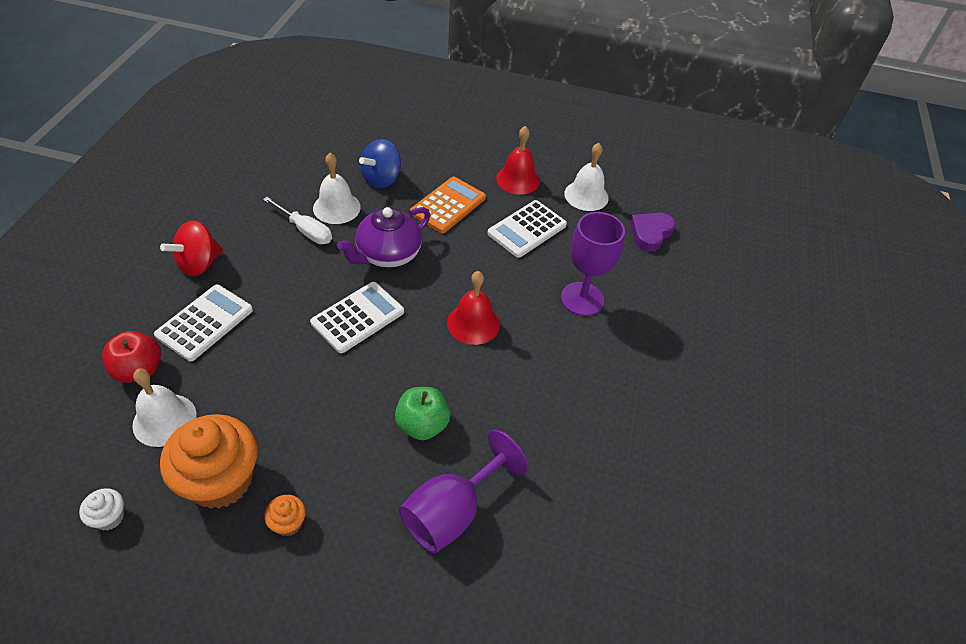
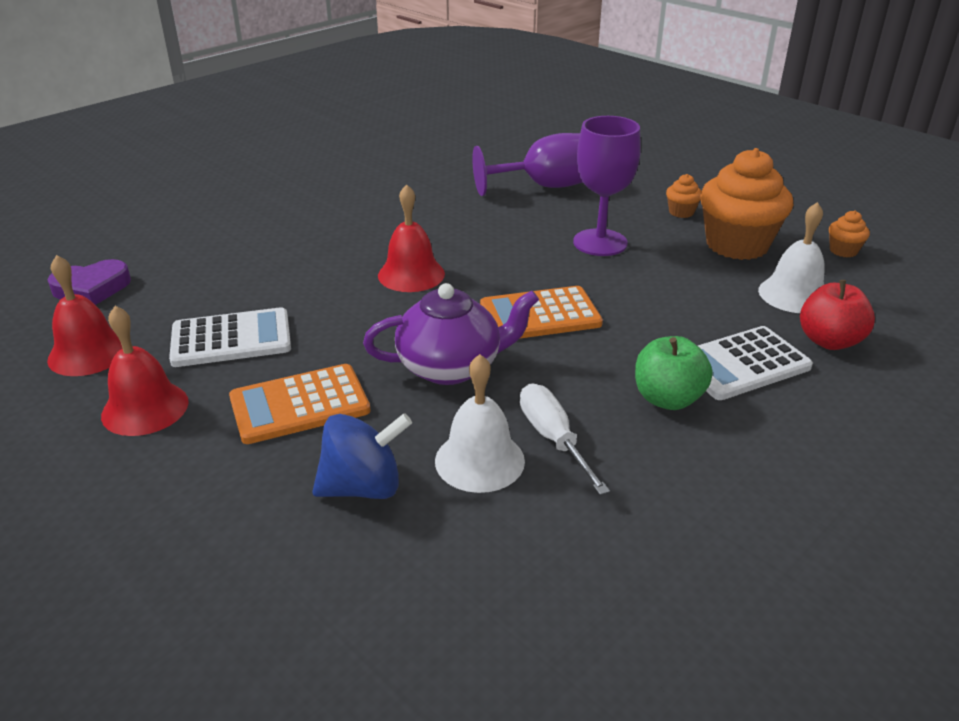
camera: 145 degrees left, 15 degrees down
white cupcake [79,488,124,531] -> orange cupcake [829,210,870,257]
red spinning top [160,221,223,276] -> none
white calculator [310,282,404,353] -> orange calculator [480,286,603,339]
green apple [395,387,450,440] -> green apple moved to [635,336,712,410]
purple goblet [561,212,625,316] -> purple goblet moved to [573,116,641,256]
white bell [564,143,609,211] -> red bell [47,255,123,376]

